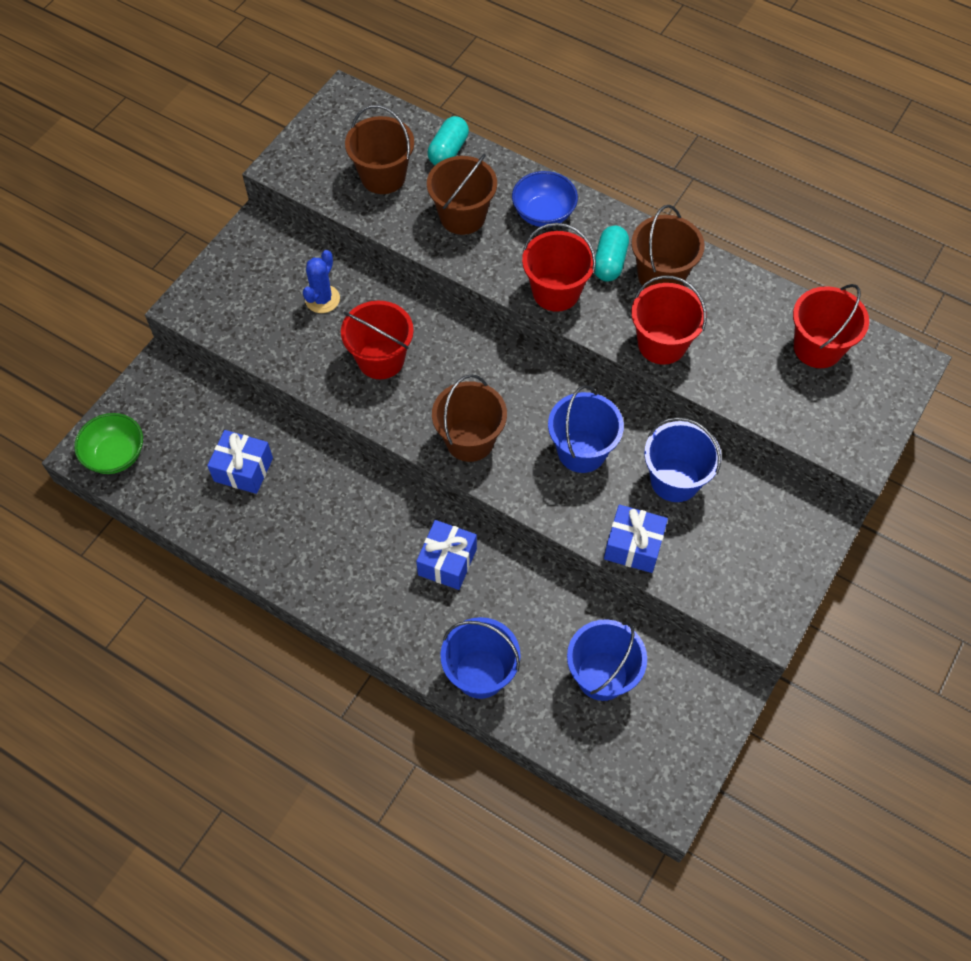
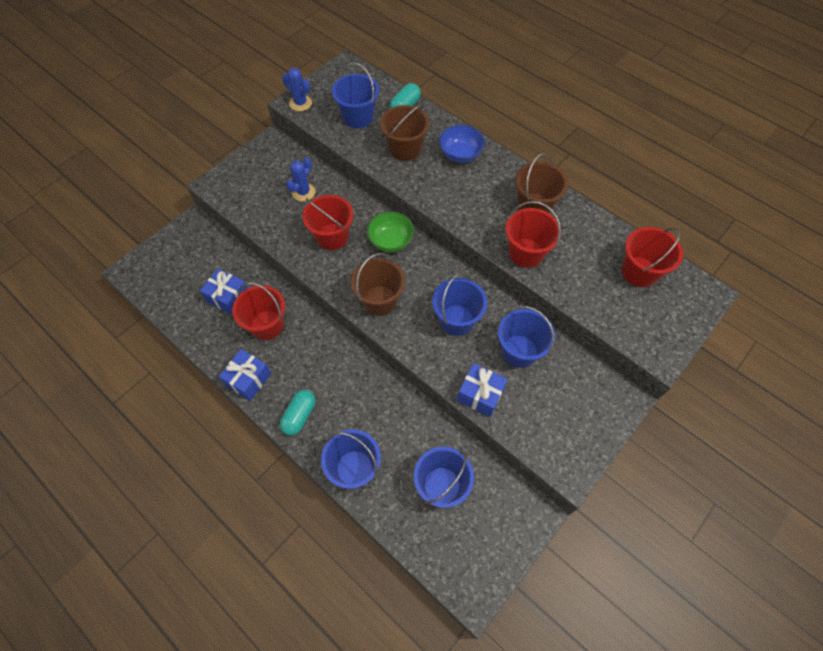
camera: 10 degrees right, 0 degrees up
green bowl [74,413,143,474] -> green bowl moved to [367,212,414,252]
brown bucket [345,105,414,194] -> blue bucket [332,63,379,128]
blue gift [416,520,477,590] -> blue gift moved to [219,349,271,401]
red bucket [522,223,596,312] -> red bucket moved to [232,282,285,340]
turquoise capsule [594,225,629,282] -> turquoise capsule moved to [280,390,315,435]
none -> blue cactus [282,68,312,111]

